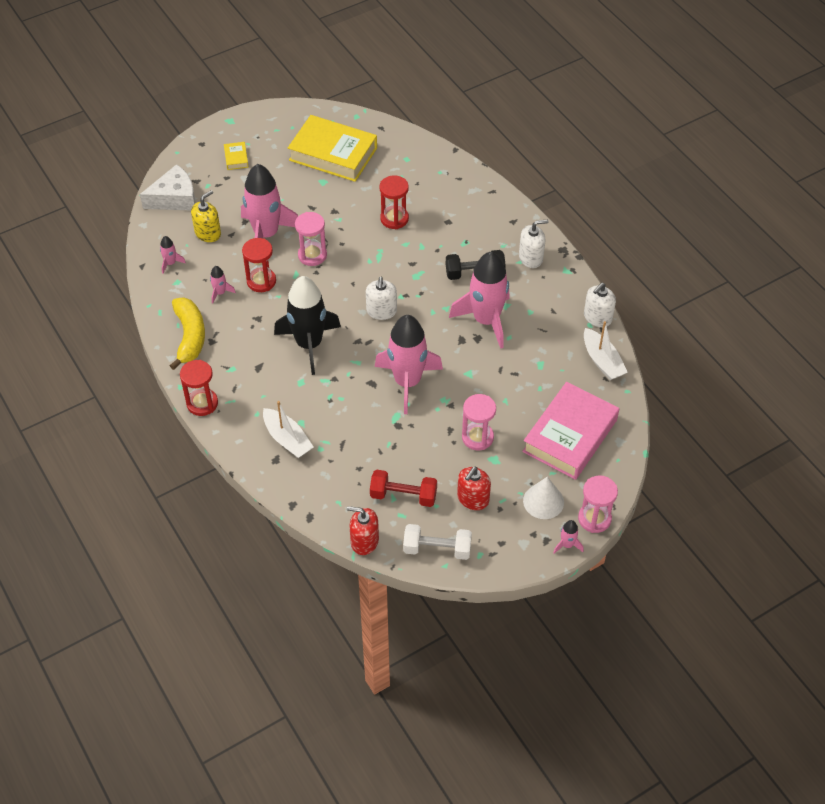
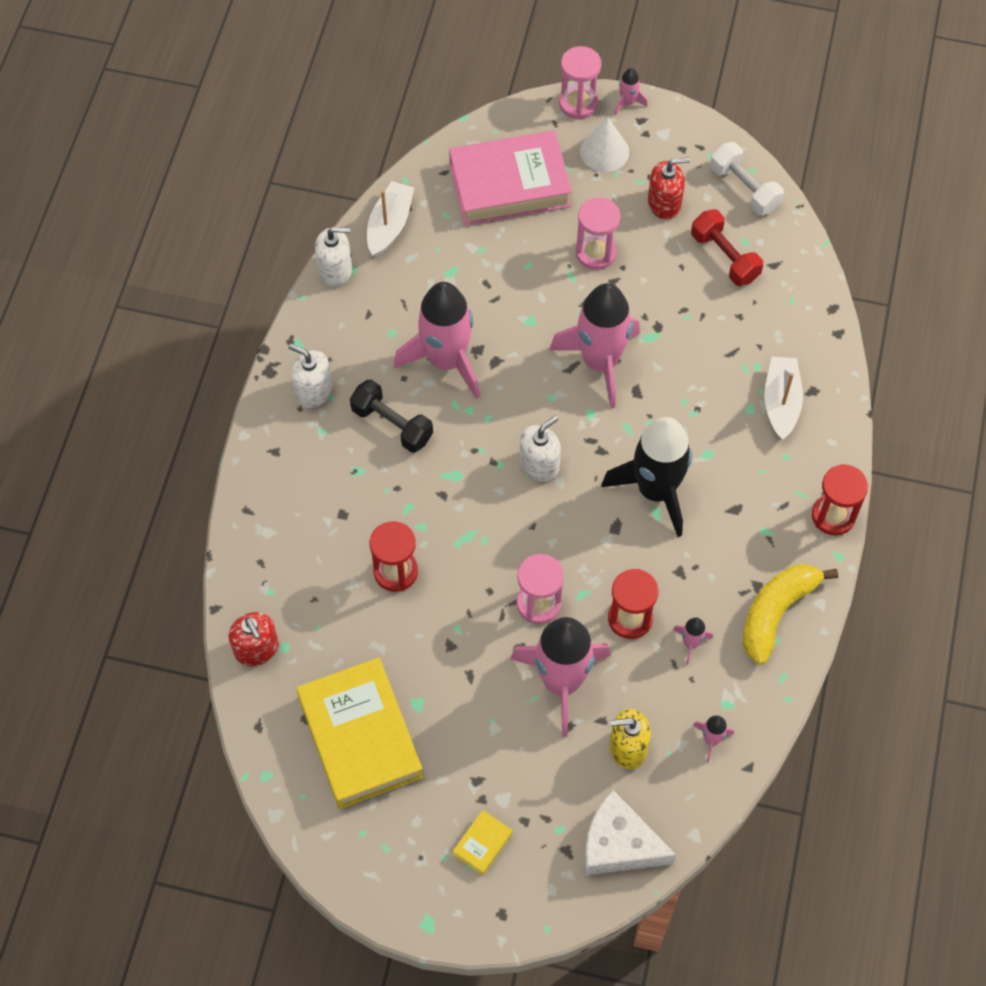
camera: 135 degrees left, 10 degrees up
red soap dispenser [347,506,379,555] -> red soap dispenser moved to [229,612,279,666]

